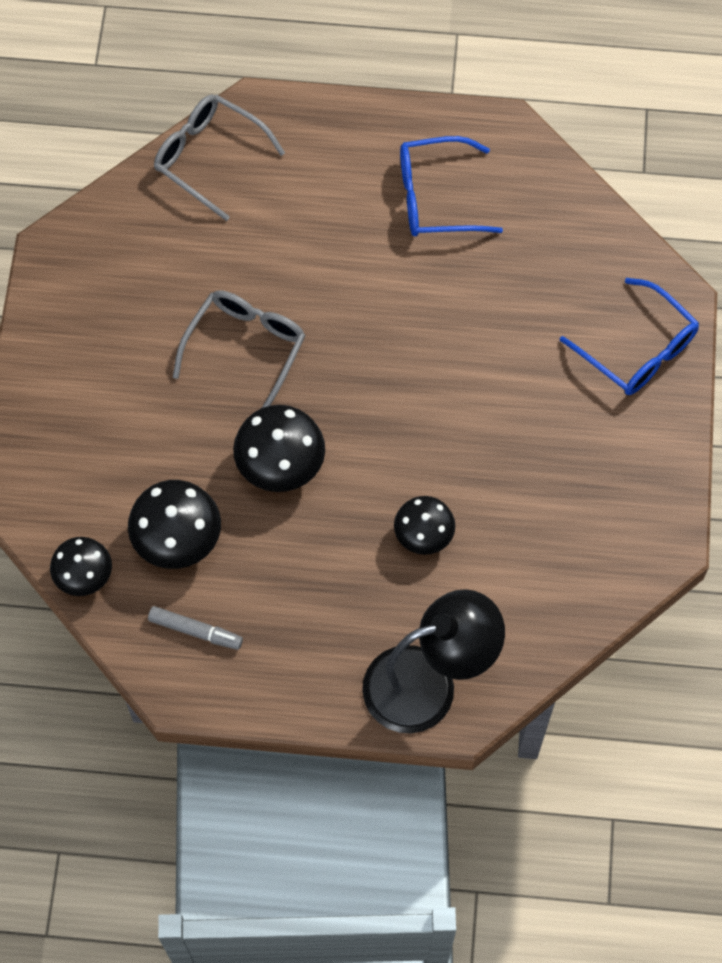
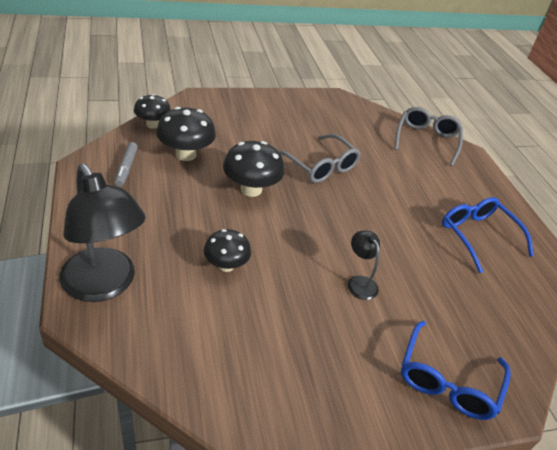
camera: 65 degrees right, 25 degrees down
grey glasses [173,290,306,408] -> grey glasses turned 45 degrees clockwise [278,134,361,183]
none -> black lamp [348,231,380,300]

